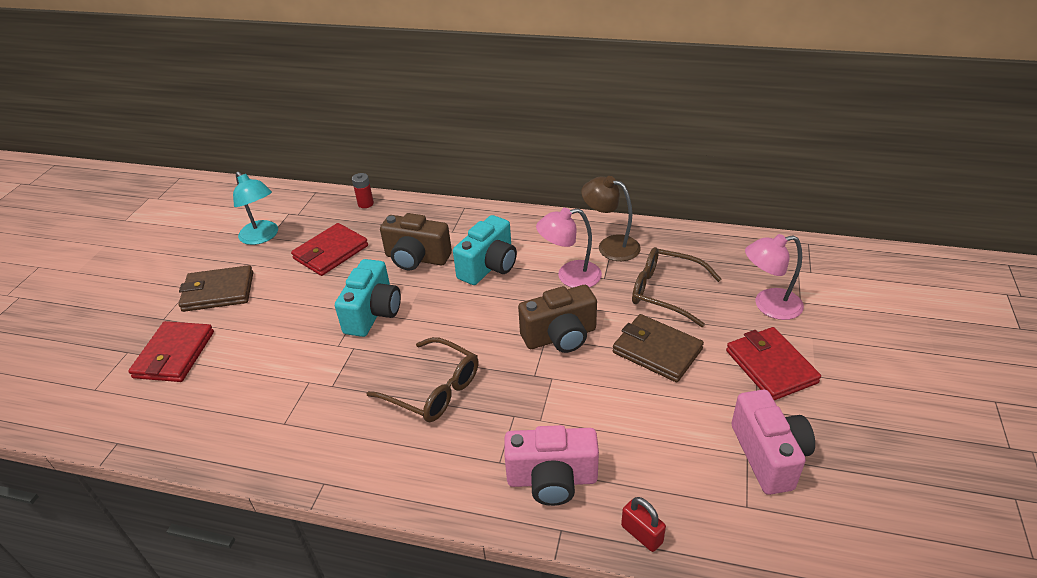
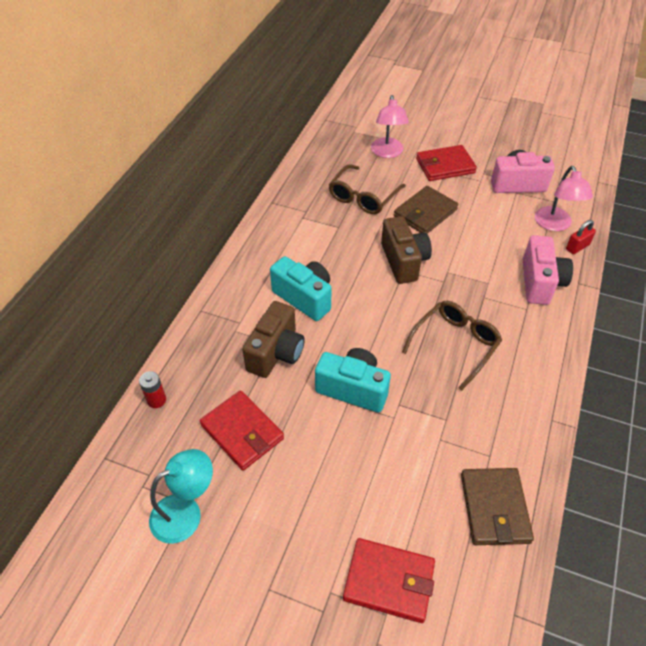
camera: 85 degrees left, 10 degrees up
brown wallet [178,265,253,312] -> brown wallet moved to [461,468,534,545]
pink lamp [536,208,602,288] -> pink lamp moved to [535,166,593,231]
brown lamp [581,176,641,261] -> none

